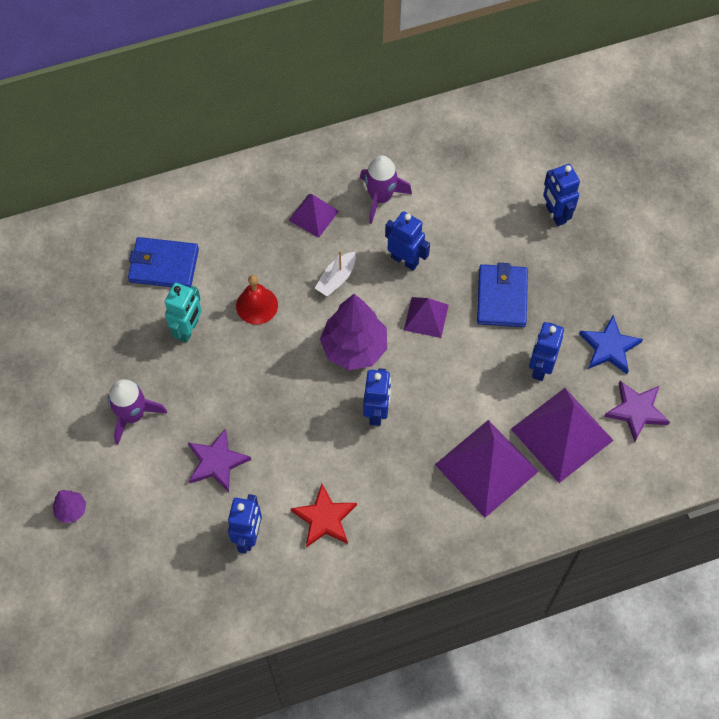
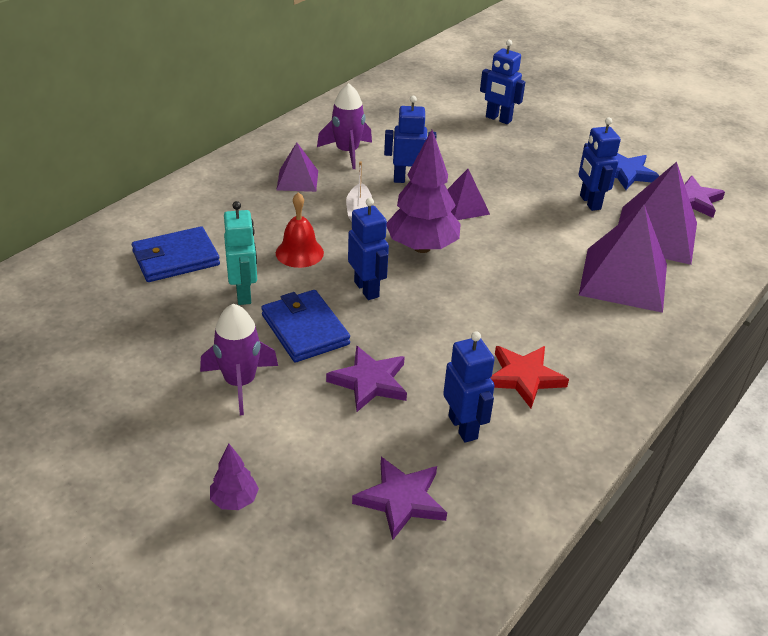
camera: 35 degrees left, 25 degrees down
blue robot [363,368,391,426] -> blue robot moved to [348,198,389,300]
blue wallet [477,263,528,327] -> blue wallet moved to [261,290,350,362]
none -> purple star [352,457,447,540]

